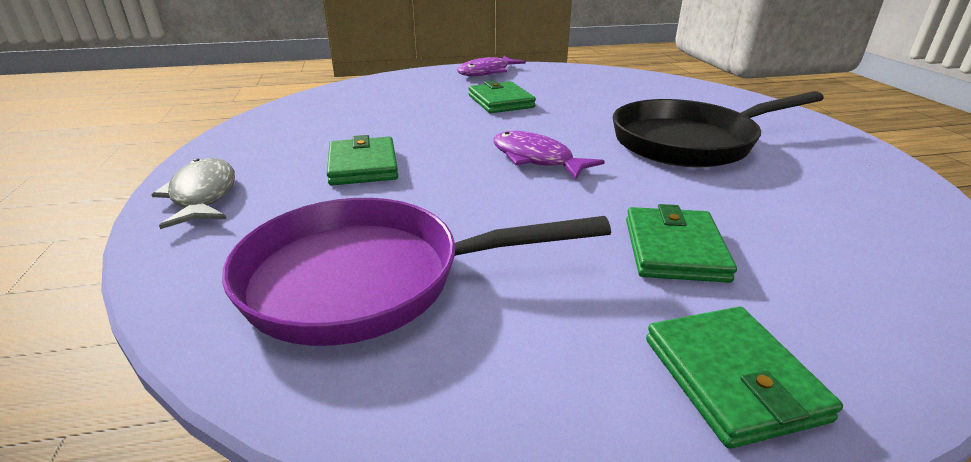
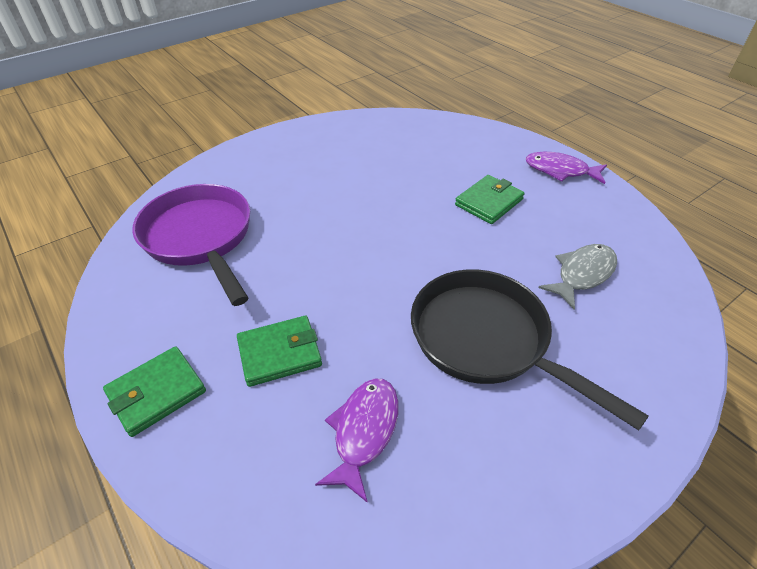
camera: 65 degrees right, 15 degrees up
grey fish [152,158,235,229] -> grey fish moved to [539,244,617,310]
green wallet [327,135,398,185] -> none
purple fish [493,131,605,180] -> purple fish moved to [315,379,398,503]

